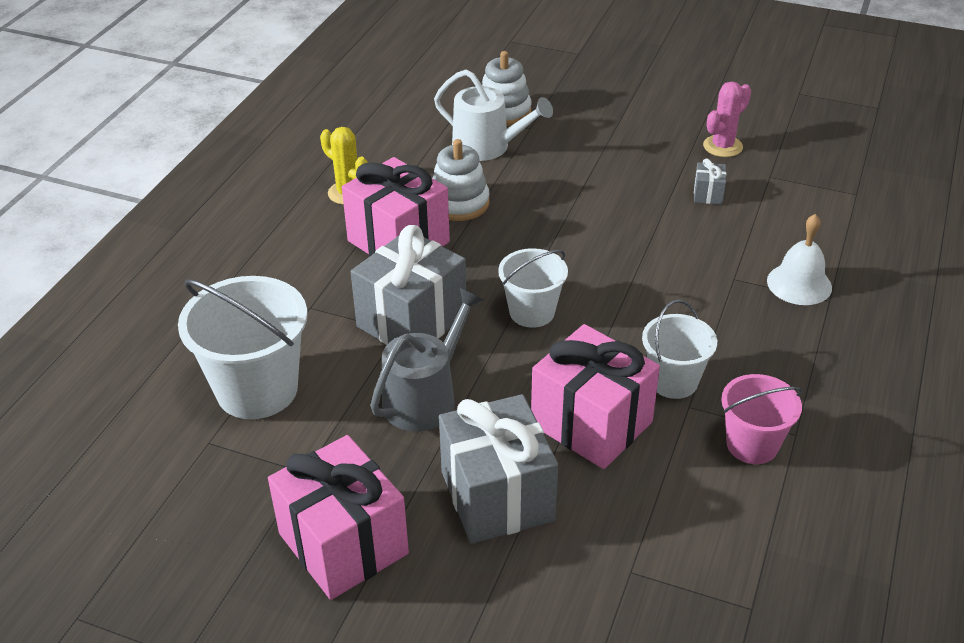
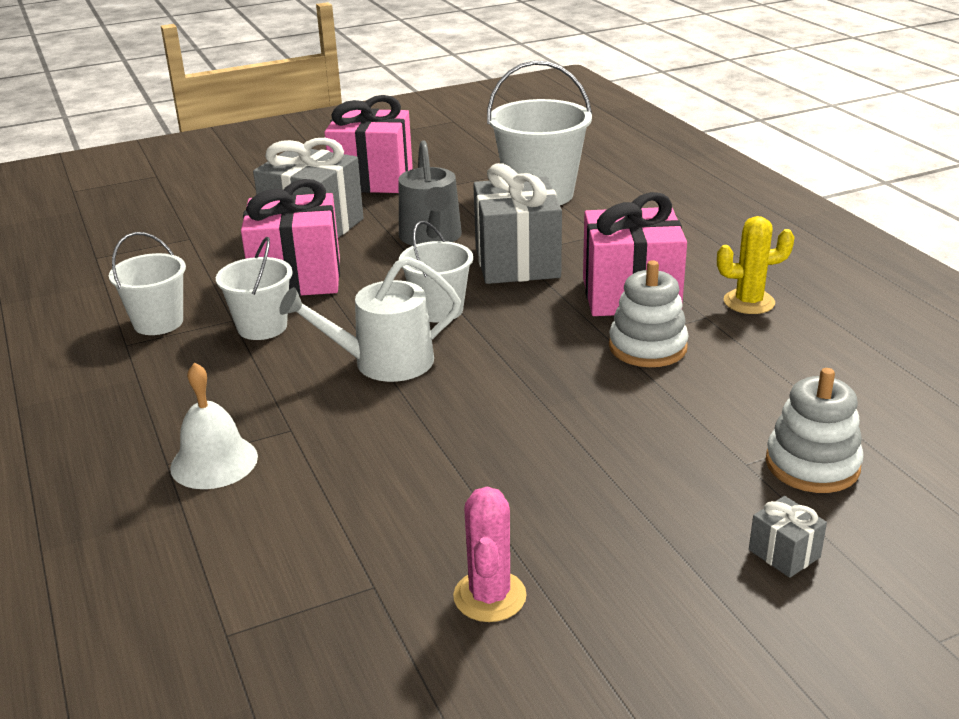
camera: 135 degrees right, 10 degrees down
white watering can [434,69,553,161] -> white watering can moved to [279,256,461,382]
grey gift [694,159,726,205] -> grey gift moved to [749,496,827,578]
pink bucket [721,374,802,464] -> white bucket [109,232,186,335]

